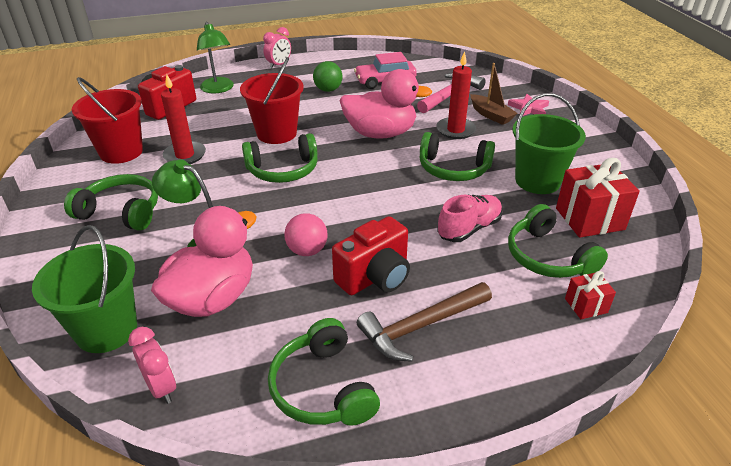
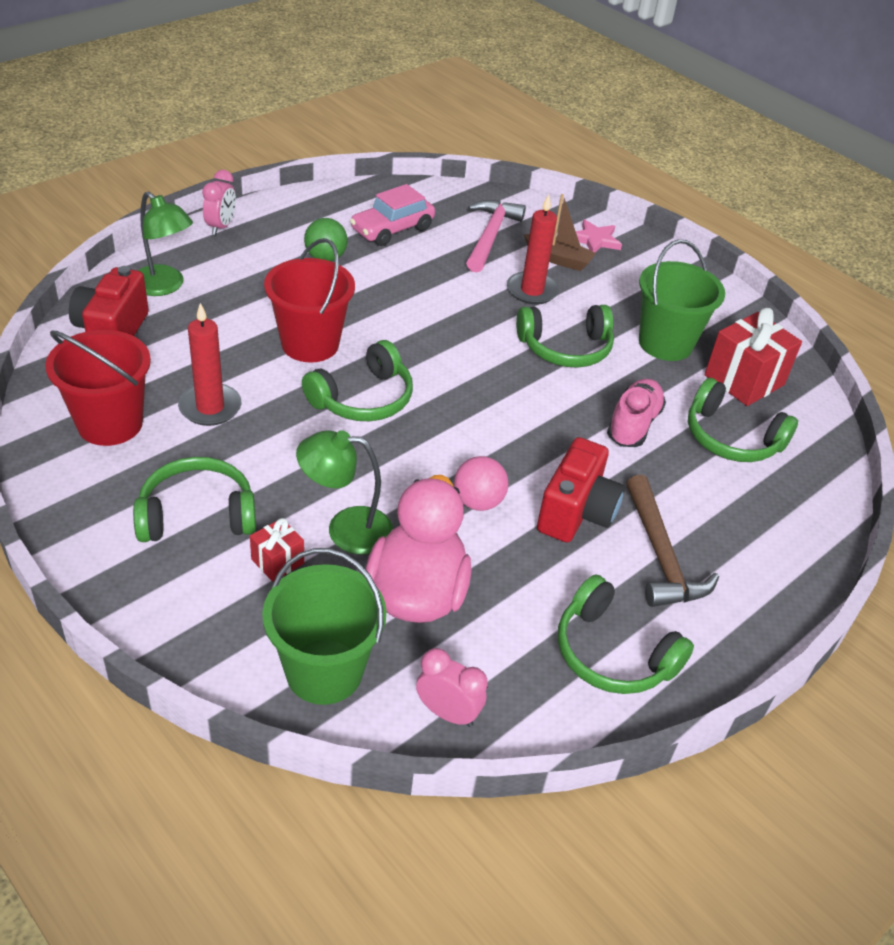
camera: 30 degrees left, 5 degrees up
pink duck [339,69,432,139] -> none
brown hammer [357,282,492,362] -> brown hammer turned 45 degrees counterclockwise [626,475,719,607]
red gift [565,271,616,319] -> red gift moved to [250,518,304,582]

